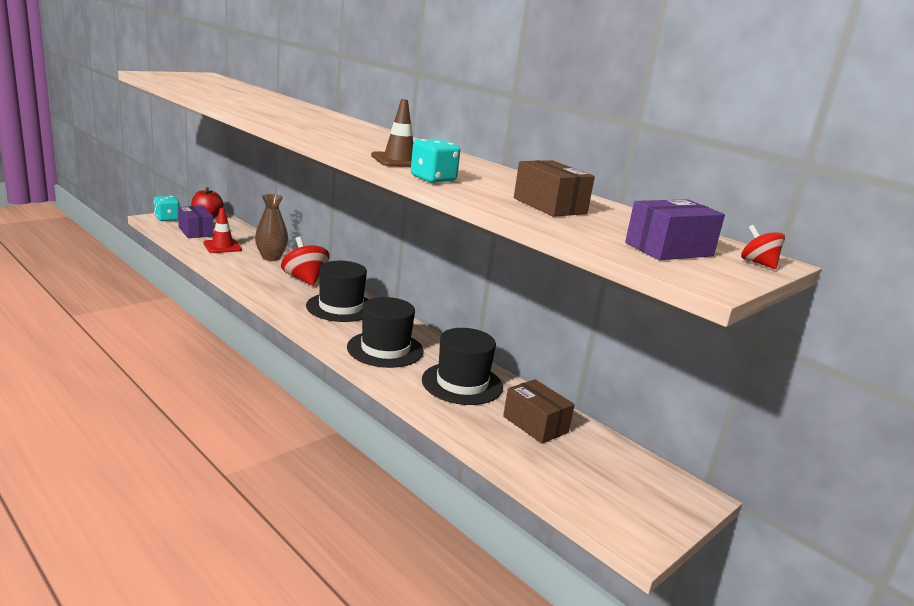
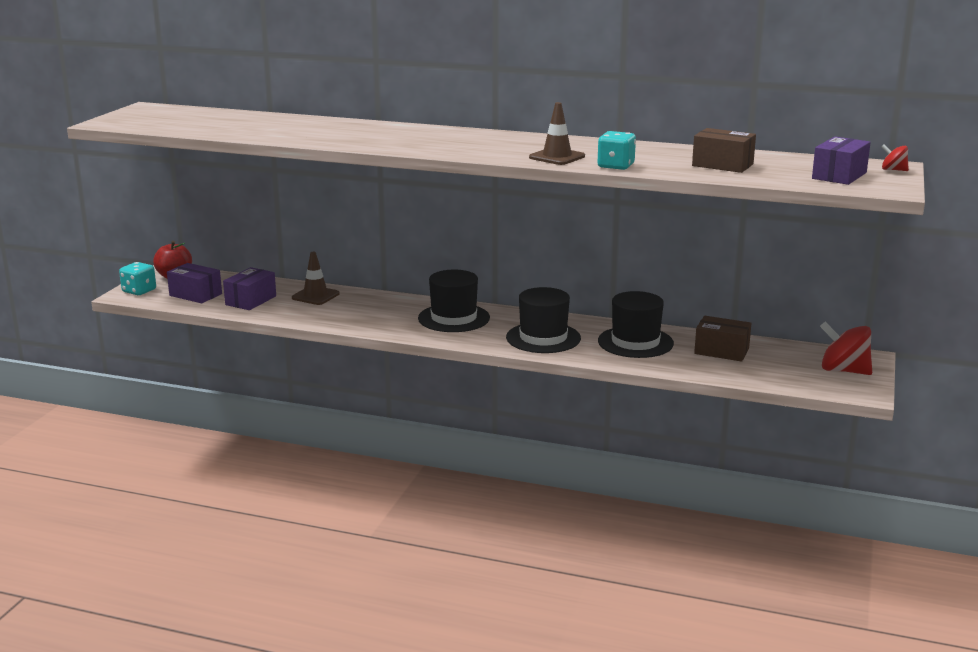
camera: 25 degrees left, 0 degrees up
red traffic cone [203,208,242,253] -> purple box [223,267,276,310]
brown vase [255,194,288,261] -> brown traffic cone [292,252,340,305]
red spinning top [281,237,330,286] -> red spinning top moved to [820,322,872,375]

